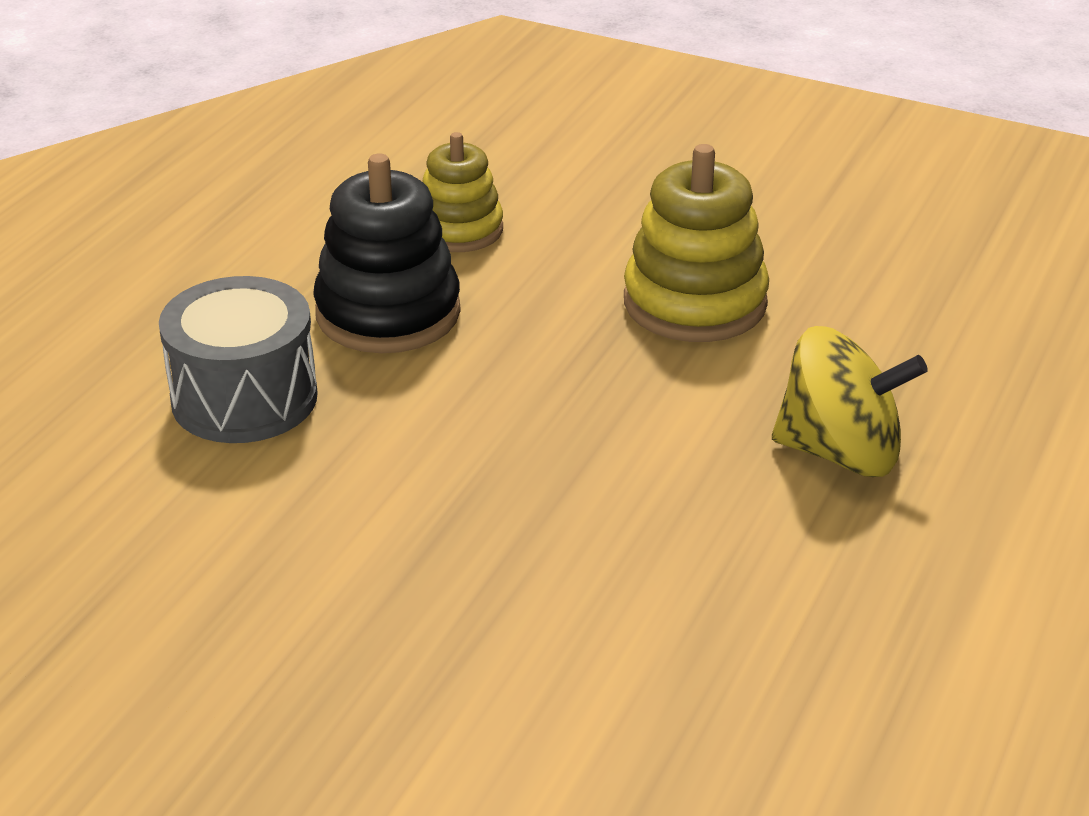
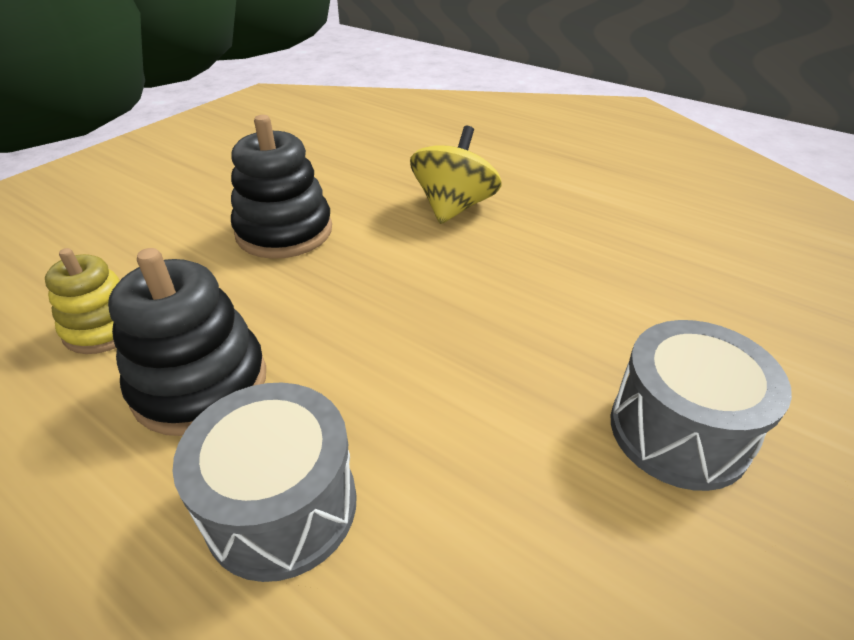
camera: 80 degrees left, 5 degrees up
yellow stacking toy [624,144,769,342] -> black stacking toy [231,115,332,259]
none -> grey drum [611,320,792,491]

